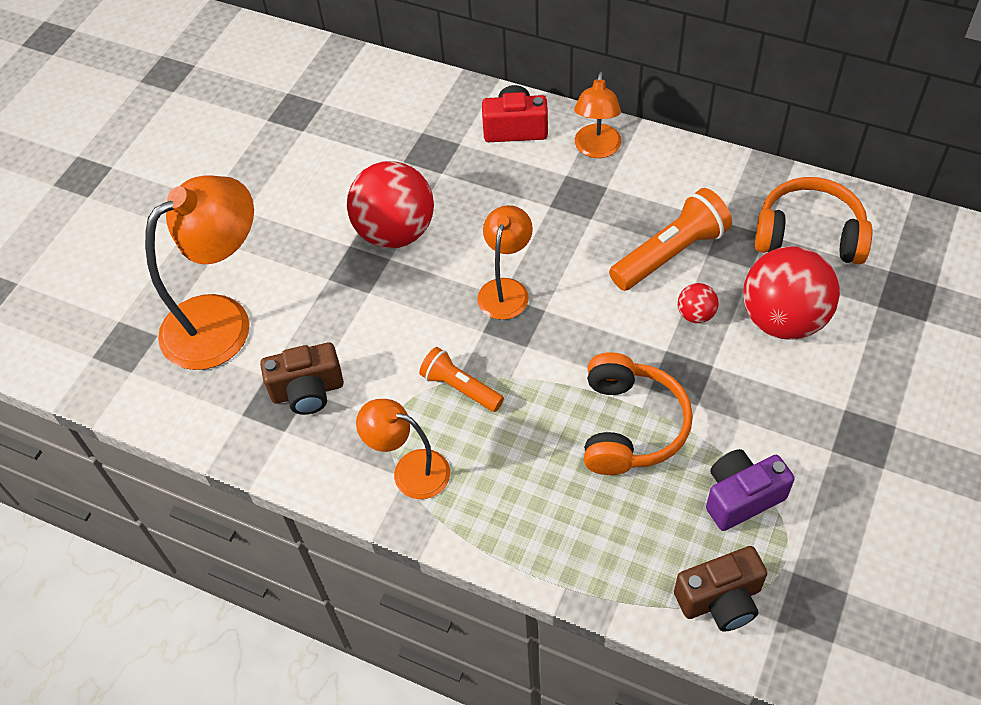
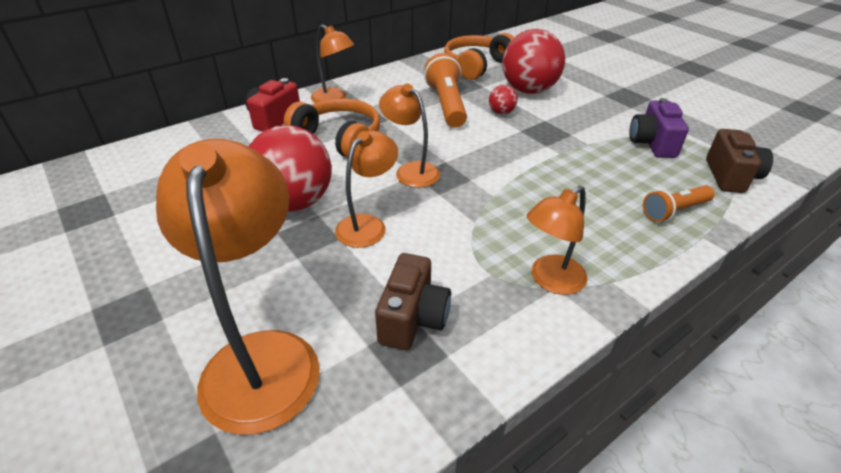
camera: 65 degrees left, 15 degrees down
orange flashlight [419,347,504,412] -> orange flashlight moved to [643,185,715,222]
orange headphones [584,352,693,475] -> orange headphones moved to [284,98,380,158]
none -> orange lamp [335,131,398,248]

